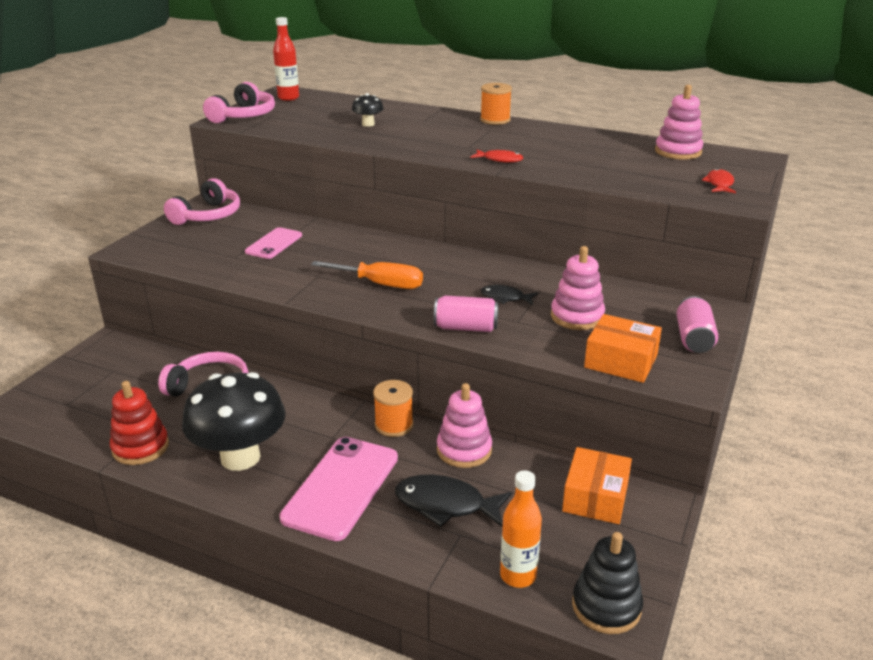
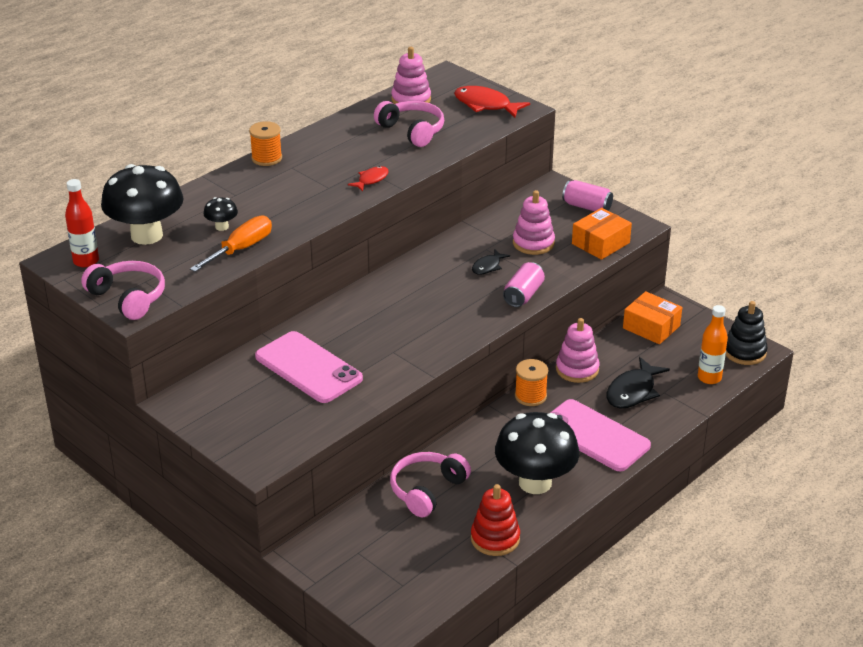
camera: 70 degrees left, 5 degrees up
pink headphones [164,178,240,225] -> pink headphones moved to [374,101,444,147]
pink phone [245,227,302,259] -> pink phone [255,331,363,403], size x1.73
orange screwdriver [311,261,423,289] -> orange screwdriver moved to [190,216,272,272]
red fish [702,168,736,193] -> red fish [454,86,530,118], size x1.75
none -> black mushroom [101,164,184,245]

